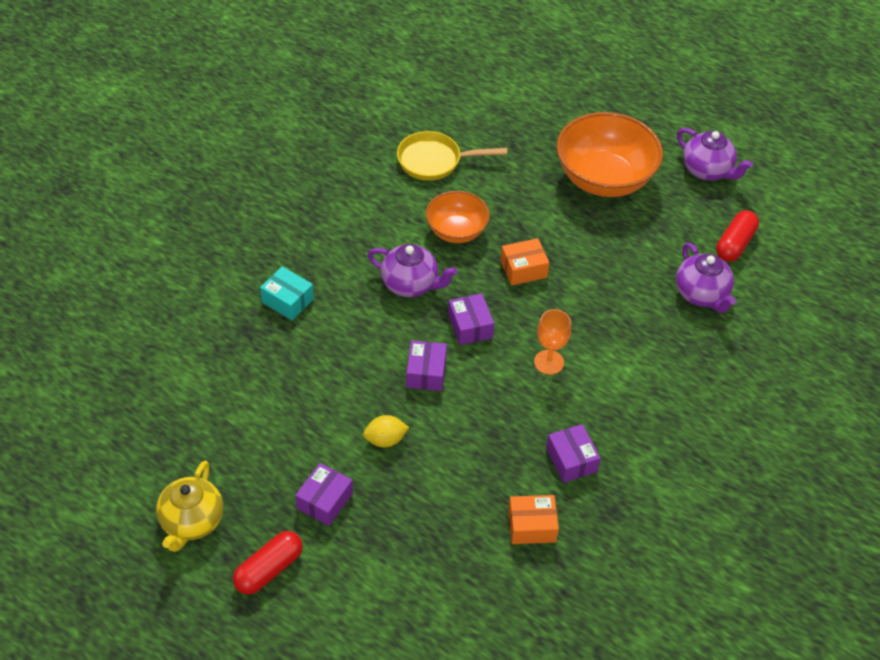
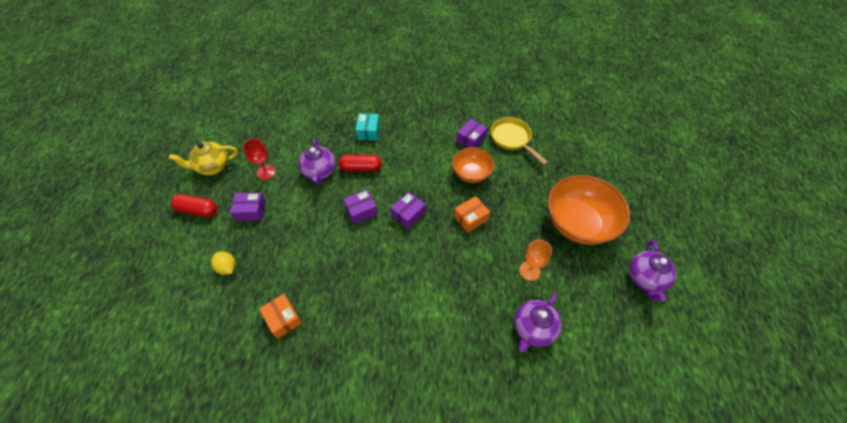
camera: 60 degrees right, 5 degrees up
yellow lemon [363,415,409,447] -> yellow lemon moved to [211,252,236,275]
purple teapot [368,244,457,297] -> purple teapot moved to [298,138,336,185]
orange box [500,238,549,286] -> orange box turned 75 degrees counterclockwise [454,196,490,233]
orange goblet [534,309,571,375] -> orange goblet moved to [519,240,552,281]
purple box [546,424,601,483] -> purple box moved to [457,119,487,148]
red capsule [716,210,759,262] -> red capsule moved to [338,155,382,172]
none -> red goblet [243,138,275,180]

